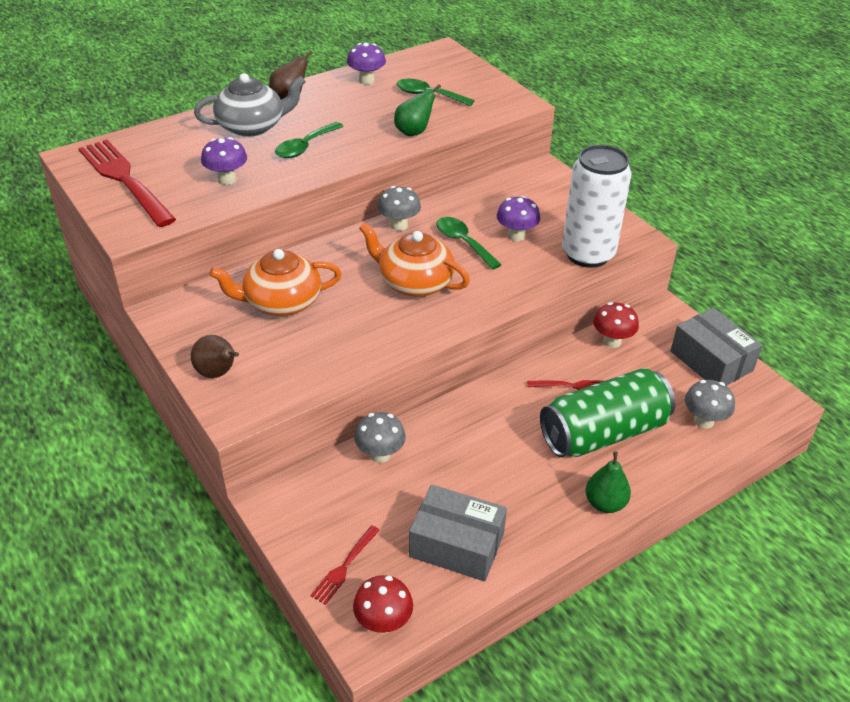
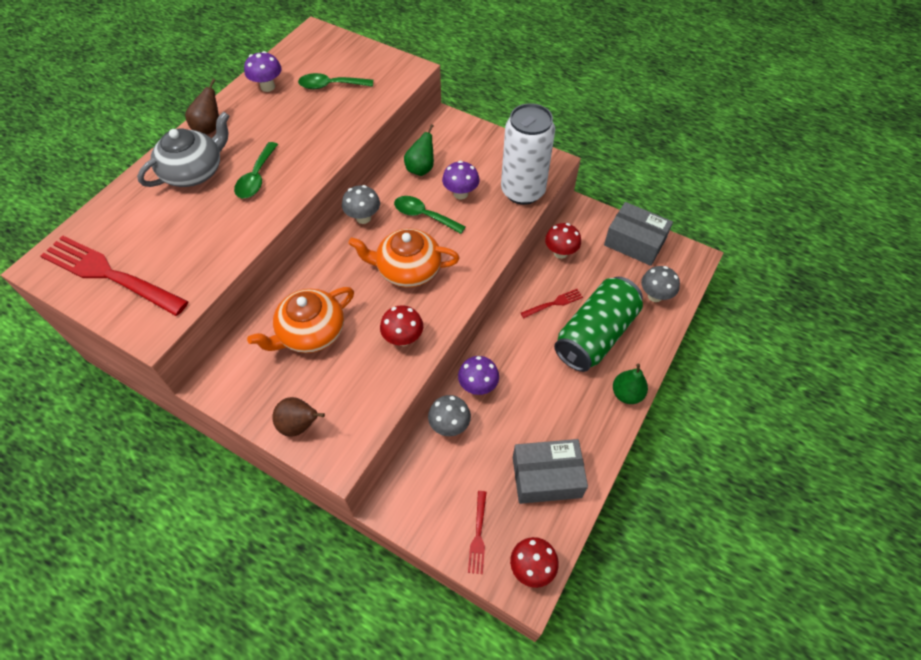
camera: 25 degrees left, 15 degrees up
purple mushroom [201,137,247,185] -> purple mushroom moved to [458,356,499,395]
green pear [394,84,441,136] -> green pear moved to [404,124,434,176]
none -> red mushroom [380,305,423,346]

